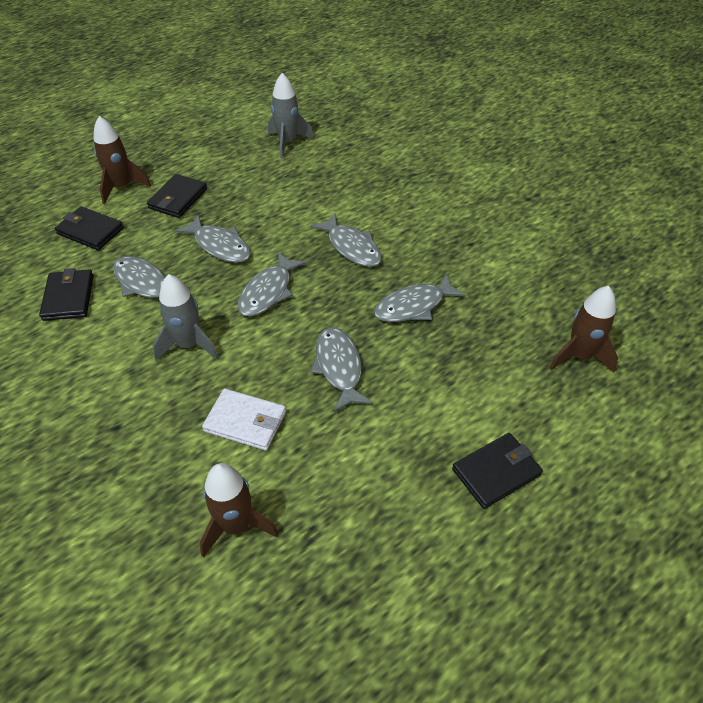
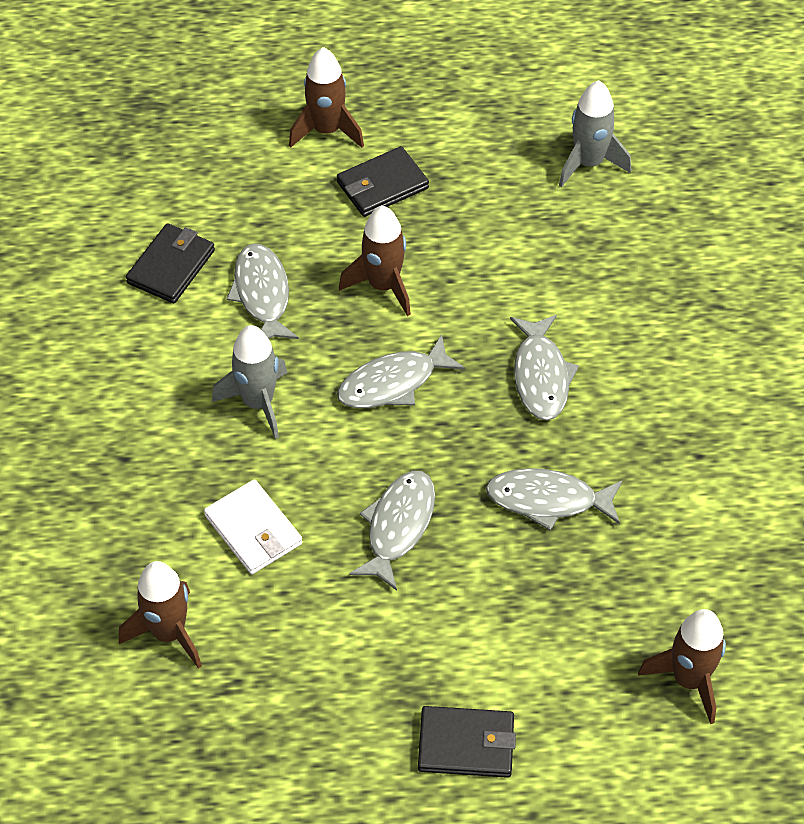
camera: 35 degrees right, 5 degrees up
black wallet [55,206,124,250] -> none
grey fish [175,215,251,263] -> brown rocket [339,206,411,316]

